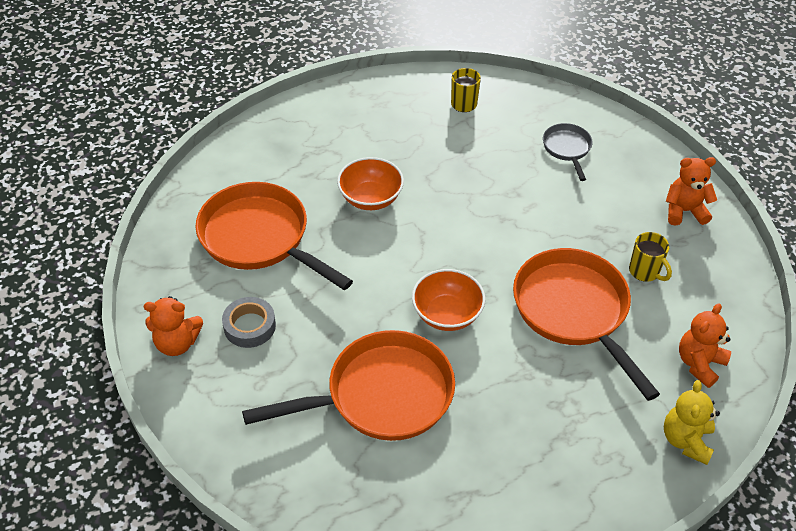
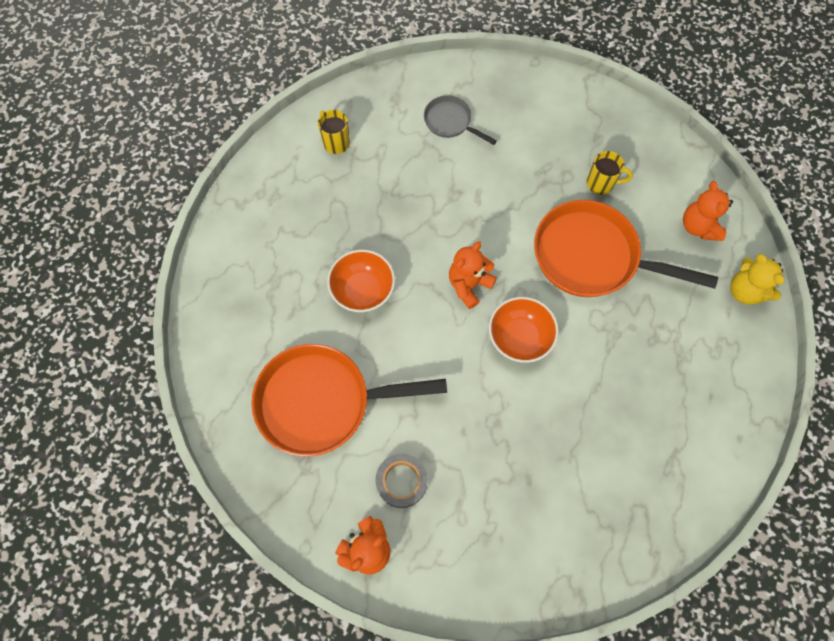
camera: 45 degrees left, 20 degrees up
orange pan [242,330,455,441] -> none
orange teddy bear [666,157,717,226] -> orange teddy bear moved to [449,241,497,309]

